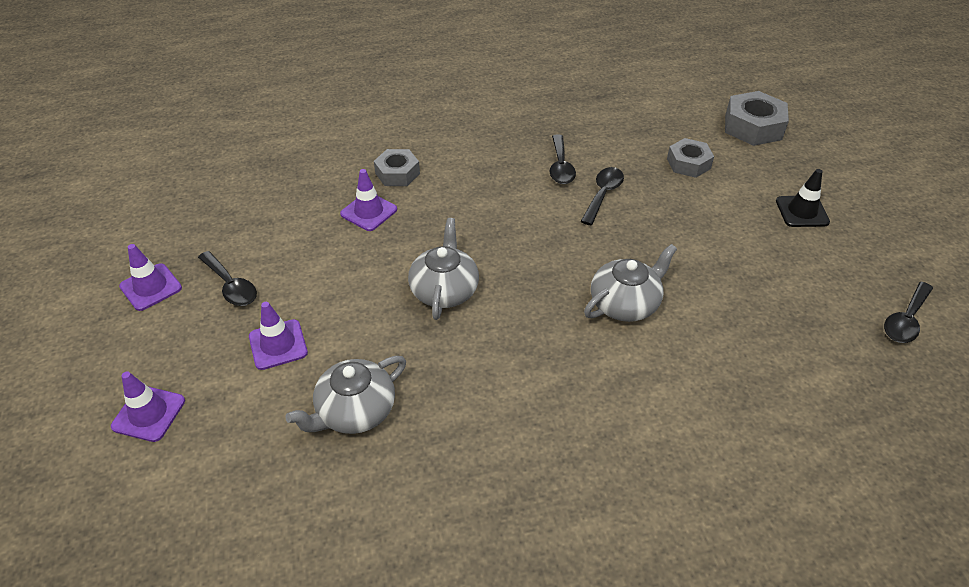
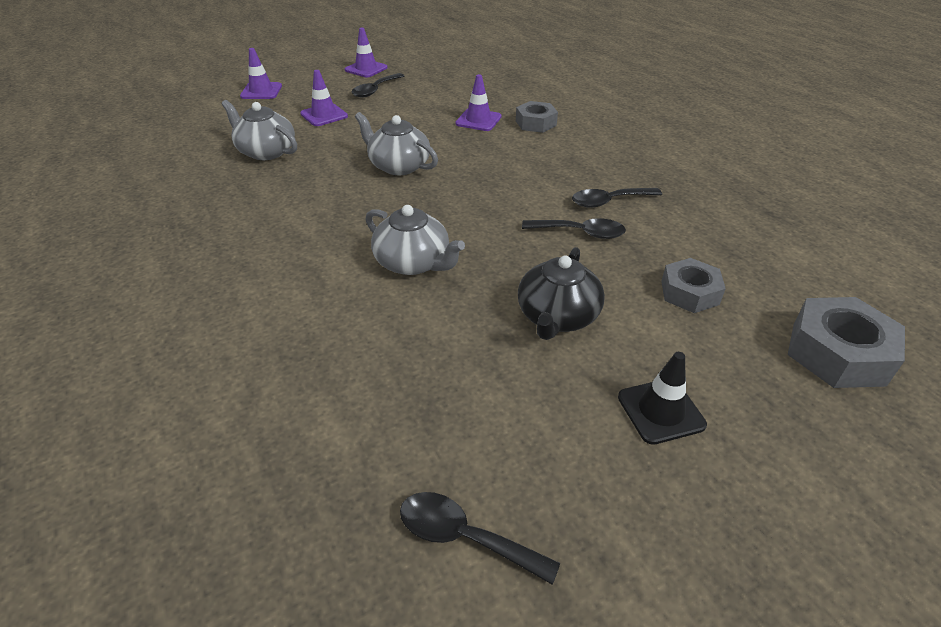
camera: 75 degrees right, 5 degrees down
grey teapot [408,218,479,320] -> grey teapot turned 135 degrees counterclockwise [355,112,438,175]
none -> black teapot [518,247,605,340]

